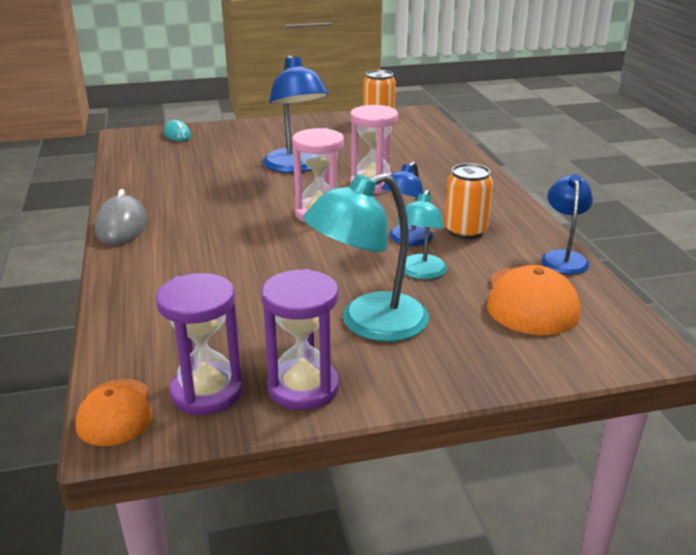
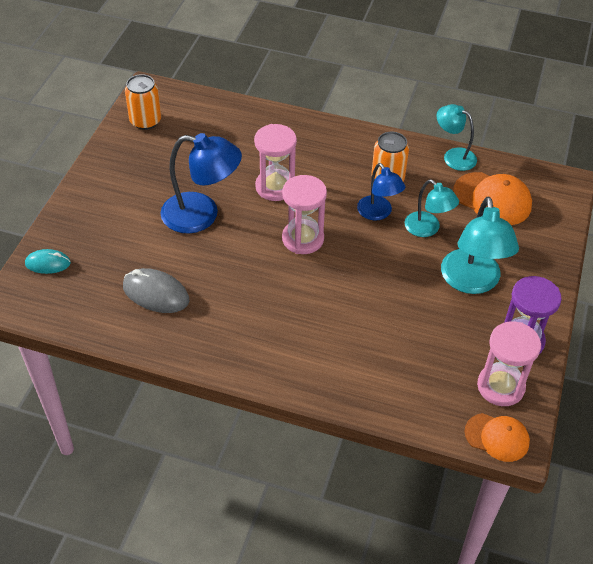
camera: 60 degrees left, 20 degrees up
grey mouse [95,189,147,245] -> grey mouse moved to [123,268,189,313]
purple hourglass [156,273,243,415] -> pink hourglass [477,322,541,406]
blue lamp [541,174,593,274] -> turquoise lamp [436,104,477,171]

